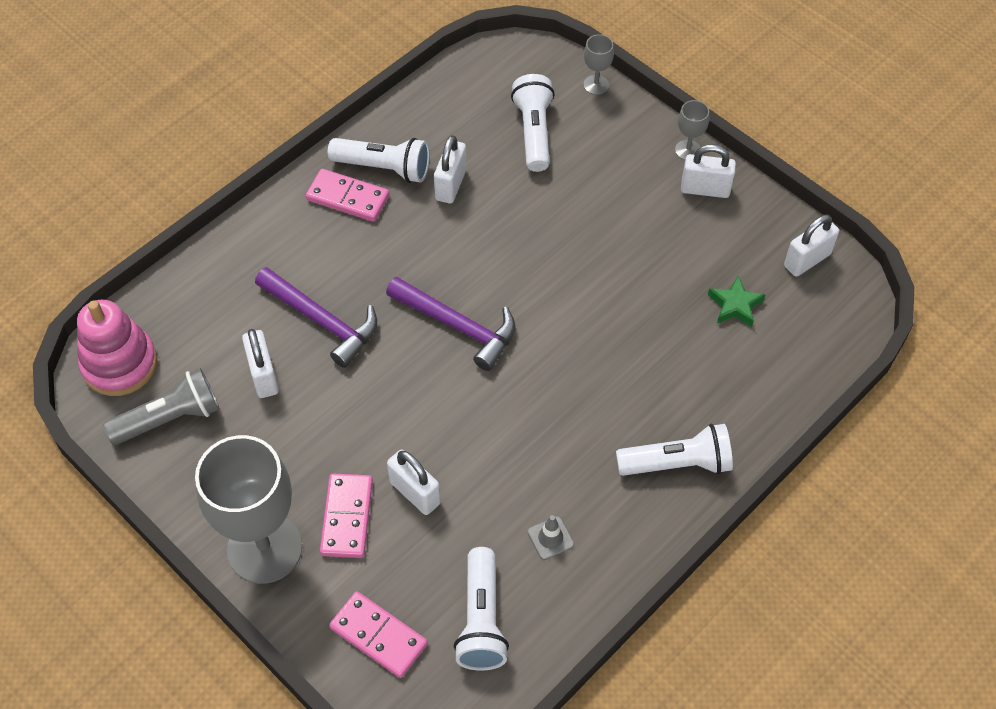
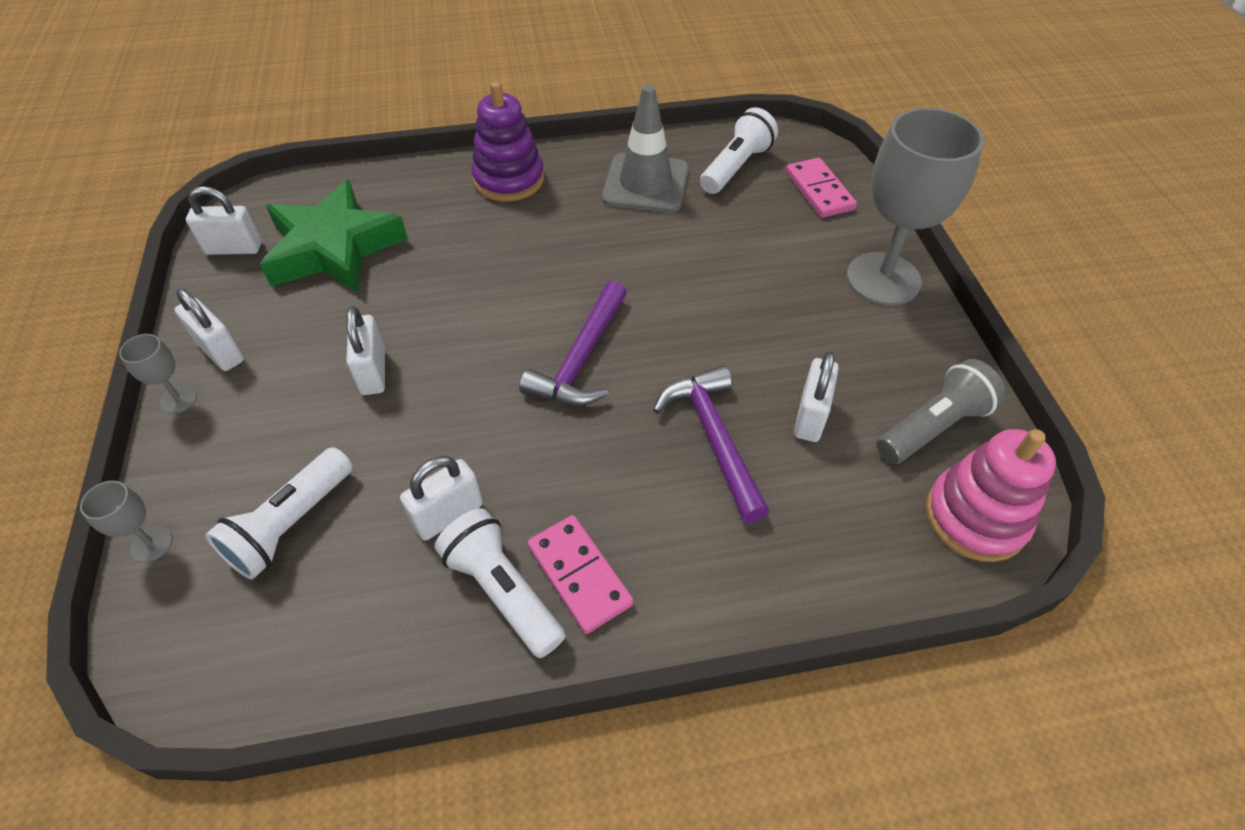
camera: 145 degrees left, 5 degrees down
grey flashlight [103,368,219,445] -> grey flashlight turned 135 degrees clockwise [877,359,1006,464]
pink domino [320,474,373,558] -> none
purple hammer [386,276,515,371] -> purple hammer turned 135 degrees counterclockwise [519,280,627,406]
white padlock [387,450,441,515] -> white padlock moved to [346,306,385,395]
grey traffic cone [527,515,574,560] -> grey traffic cone [602,85,689,213], size x2.39
white flashlight [616,424,733,476] -> purple stacking toy [471,82,544,202]
green star [708,276,765,327] -> green star [260,180,408,293], size x2.36

